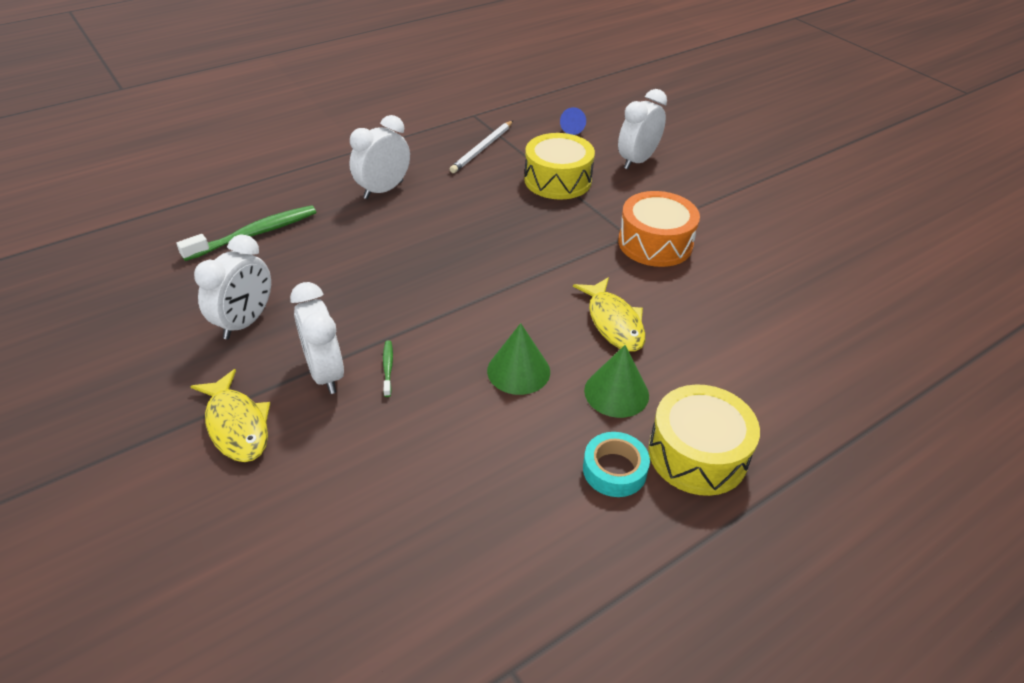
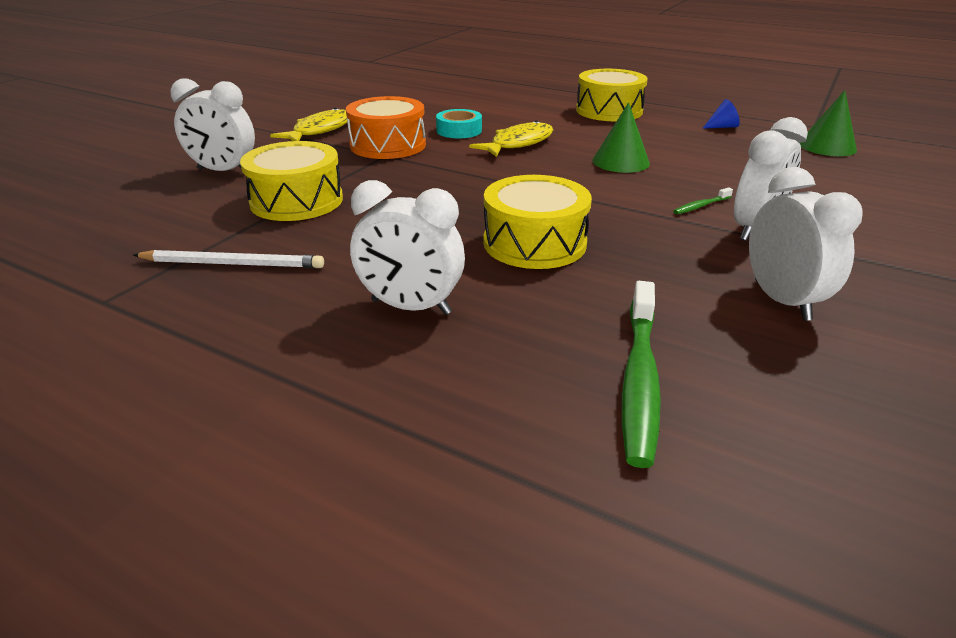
camera: 115 degrees left, 10 degrees down
green toothbrush [176,205,316,261] -> green toothbrush turned 105 degrees counterclockwise [622,281,661,468]
yellow fish [191,369,270,462] -> yellow fish moved to [270,108,347,141]
white clock [194,235,271,339] -> white clock turned 75 degrees clockwise [749,167,863,321]
blue cone [560,107,586,135] -> blue cone moved to [702,99,740,129]
turquoise tape [583,432,650,497] -> turquoise tape moved to [436,109,482,138]
green cone [584,345,649,418] -> green cone moved to [799,90,857,156]
none -> yellow drum [483,175,592,269]

